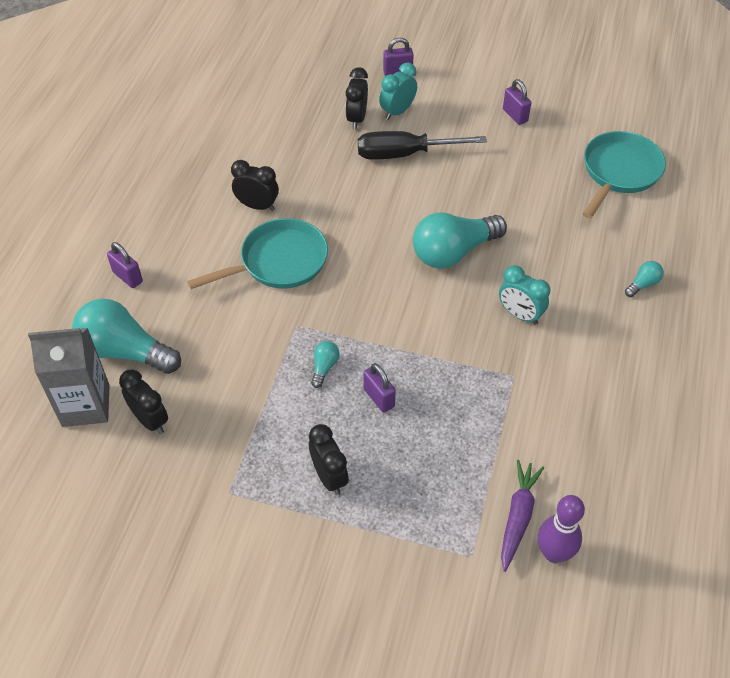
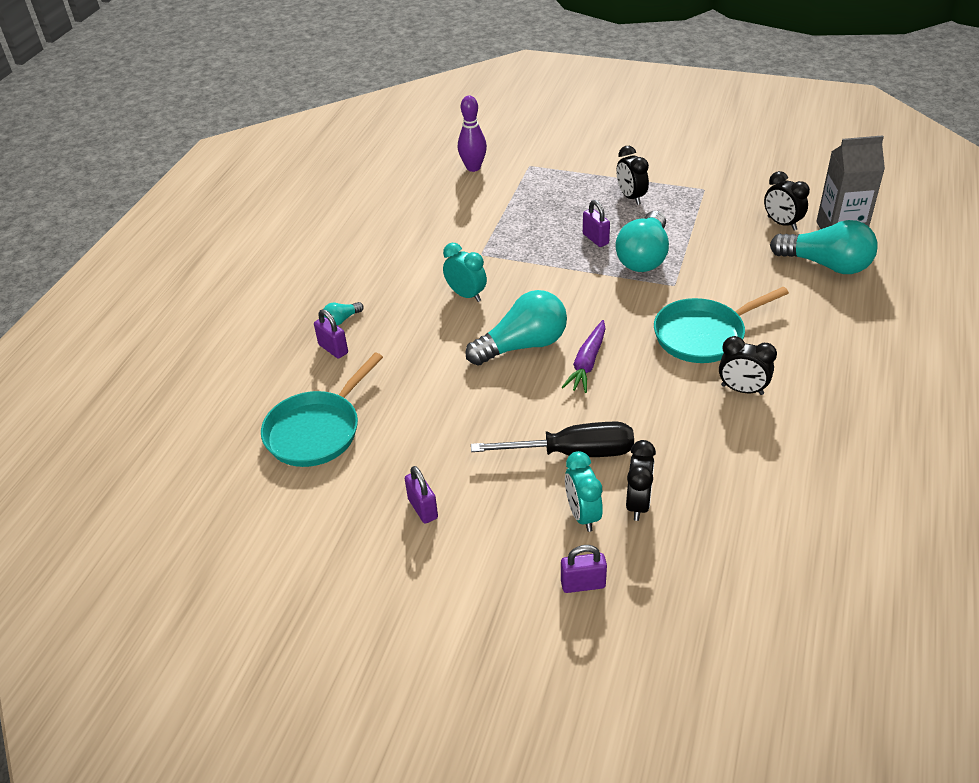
camera: 175 degrees left, 10 degrees down
purple padlock [107,242,143,288] -> purple padlock moved to [314,309,348,359]
turquoise light bulb [311,341,339,388] -> turquoise light bulb [615,211,669,272], size x2.31
turquoise clock [379,63,417,120] -> turquoise clock turned 120 degrees clockwise [565,451,603,532]
purple carrot [501,460,544,572] -> purple carrot moved to [562,320,606,393]

